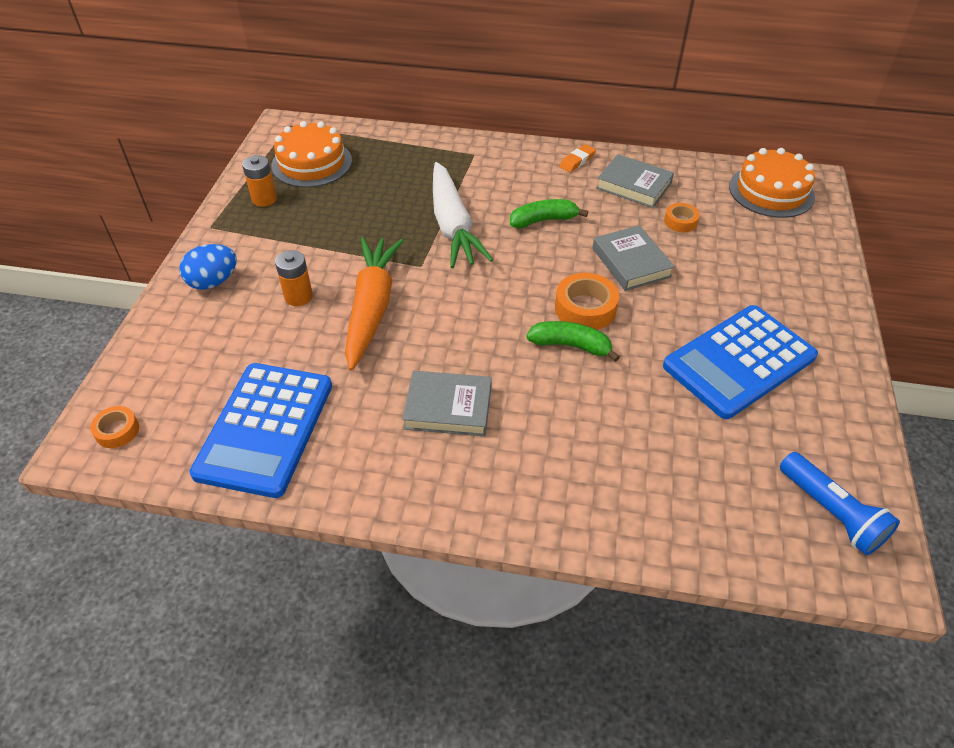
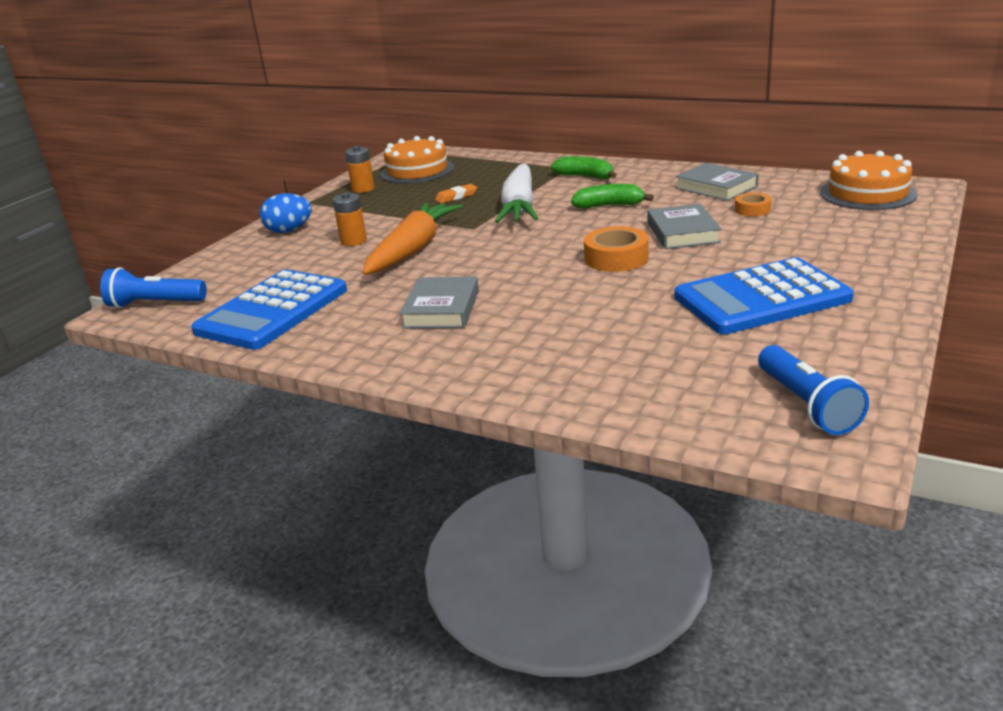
camera: 20 degrees right, 20 degrees down
orange tape [90,406,139,448] -> blue flashlight [100,267,207,308]
grey book [402,371,492,437] -> grey book turned 75 degrees clockwise [400,276,479,329]
green banana [526,321,620,362] -> green banana moved to [551,156,616,179]
orange eraser [559,144,596,172] -> orange eraser moved to [435,184,477,204]

